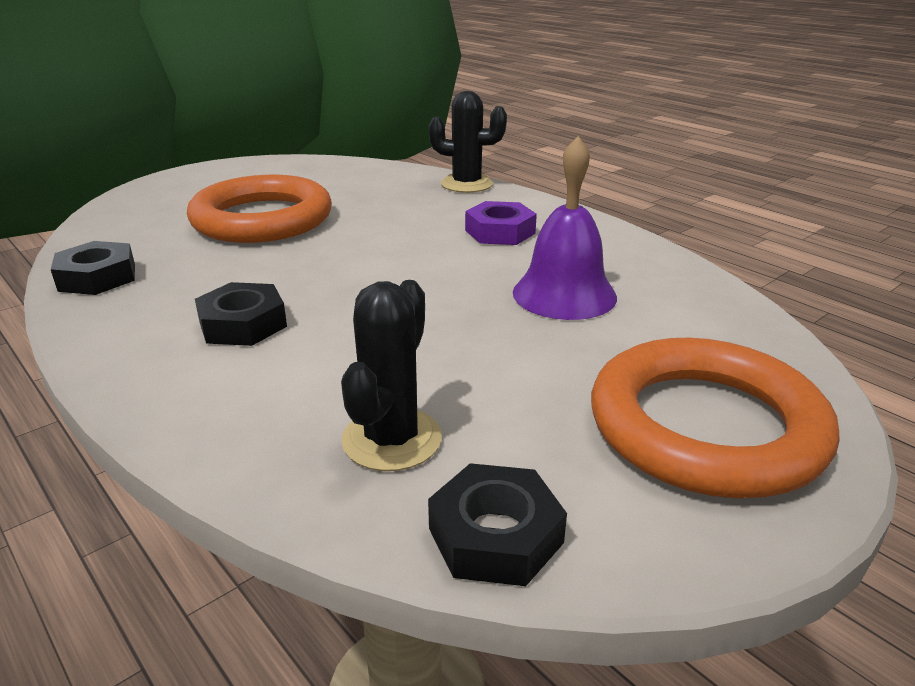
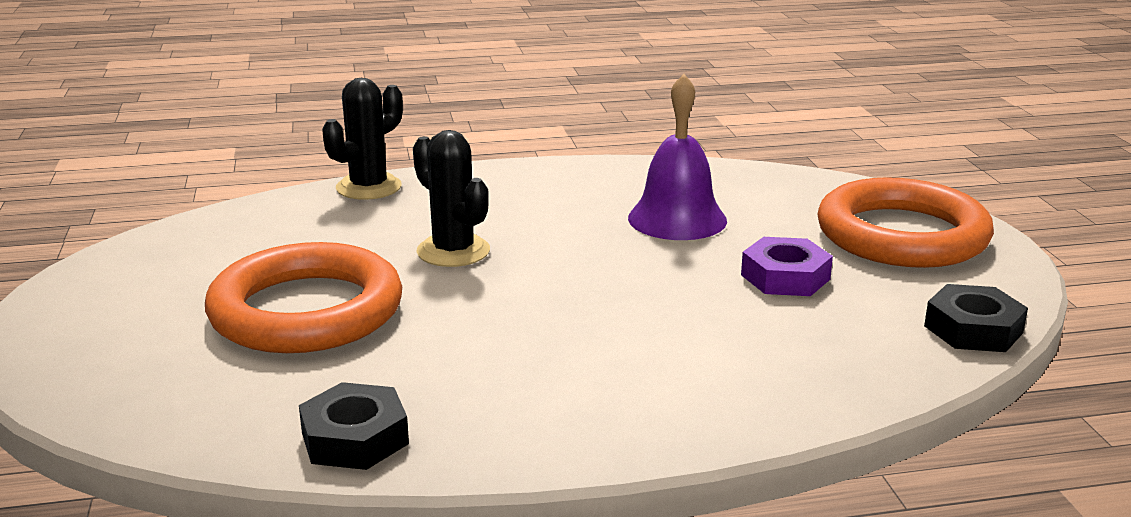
camera: 60 degrees left, 5 degrees down
black nut [195,282,287,346] -> none
black cactus [341,280,442,471] -> black cactus moved to [413,130,490,267]
purple nut [465,201,537,245] -> purple nut moved to [741,237,833,296]

